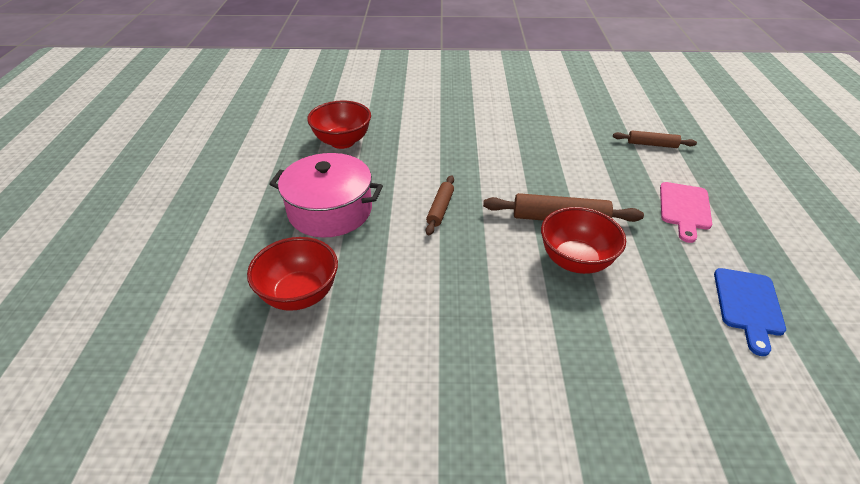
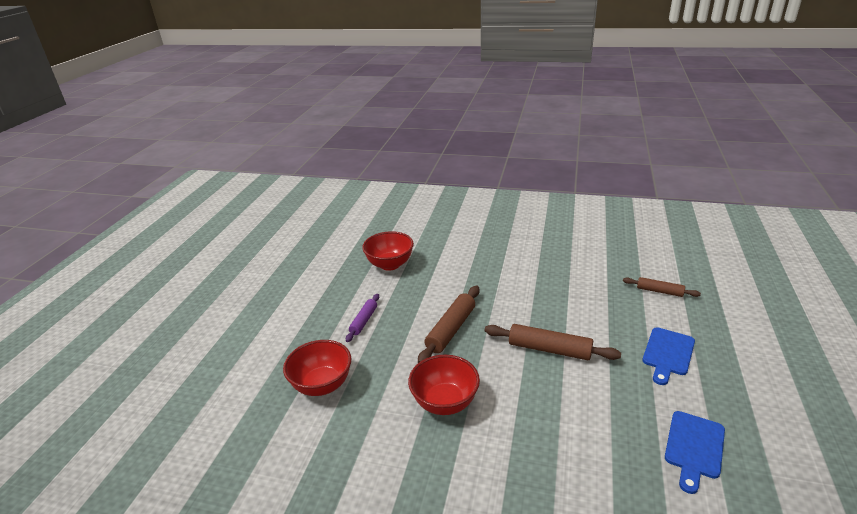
camera: 15 degrees right, 10 degrees down
pink pot [269,153,383,238] -> purple rolling pin [346,294,379,342]
brown rolling pin [426,175,454,235] -> brown rolling pin [418,286,479,363], size x1.64
red bowl [541,207,626,274] -> red bowl moved to [408,355,480,415]
pink cutting board [660,182,712,243] -> blue cutting board [642,327,695,385]

